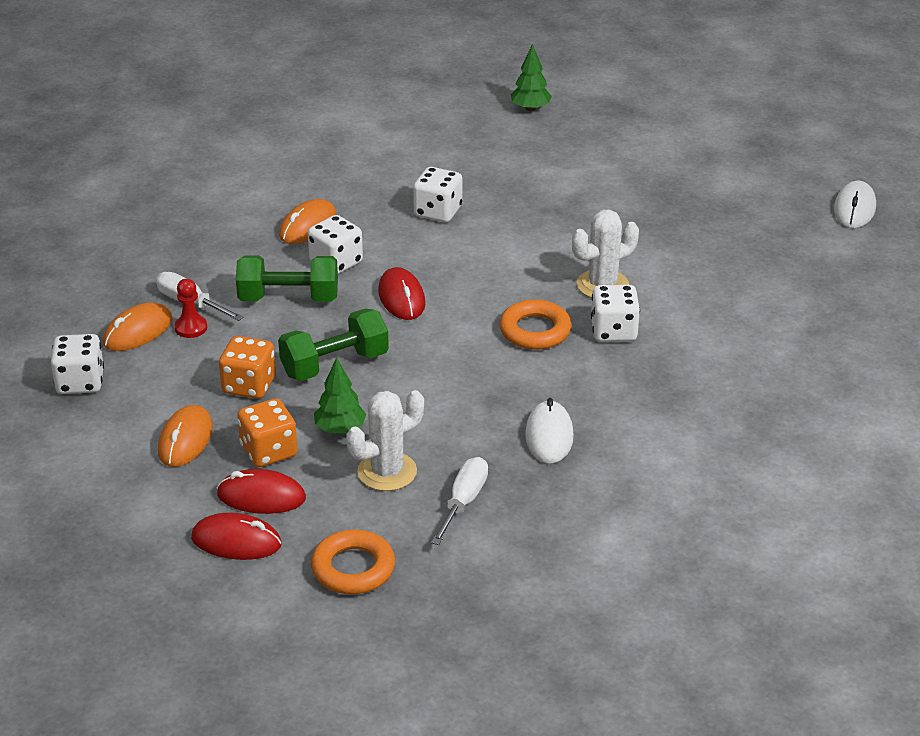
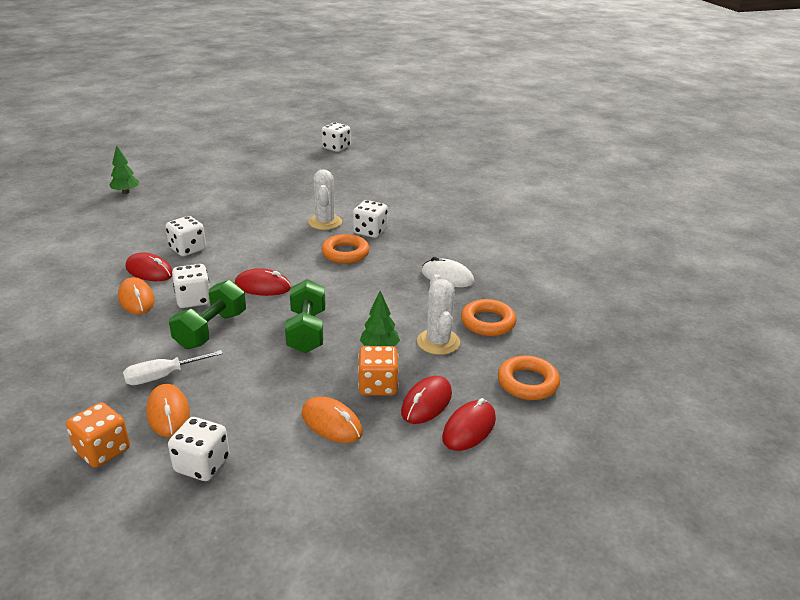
camera: 65 degrees left, 5 degrees down
red pawn [175,279,207,338] -> none
orange dice [219,336,276,399] -> orange dice moved to [66,402,130,468]
white screwdriver [431,457,488,545] -> orange ring [461,299,516,336]
white mouse [834,181,876,228] -> white dice [321,122,351,152]
none -> red mouse [126,252,172,281]

